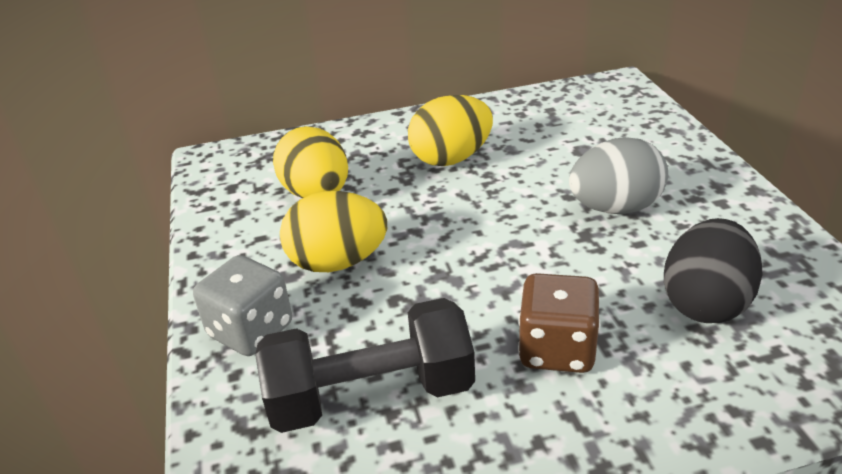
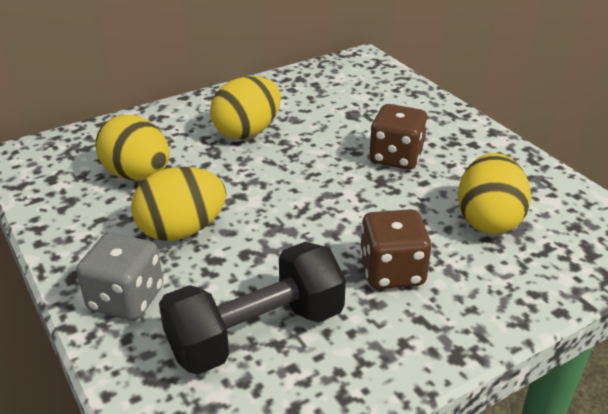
camera: 20 degrees left, 0 degrees up
grey egg [569,137,668,214] -> brown dice [369,104,428,170]
black egg [664,218,763,323] -> yellow egg [458,153,531,234]

